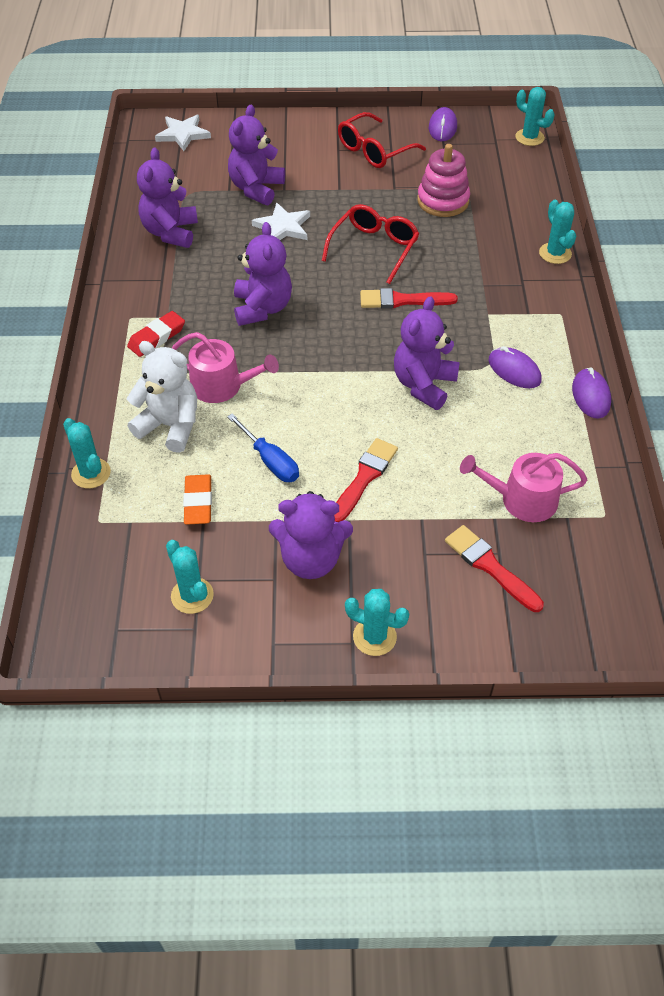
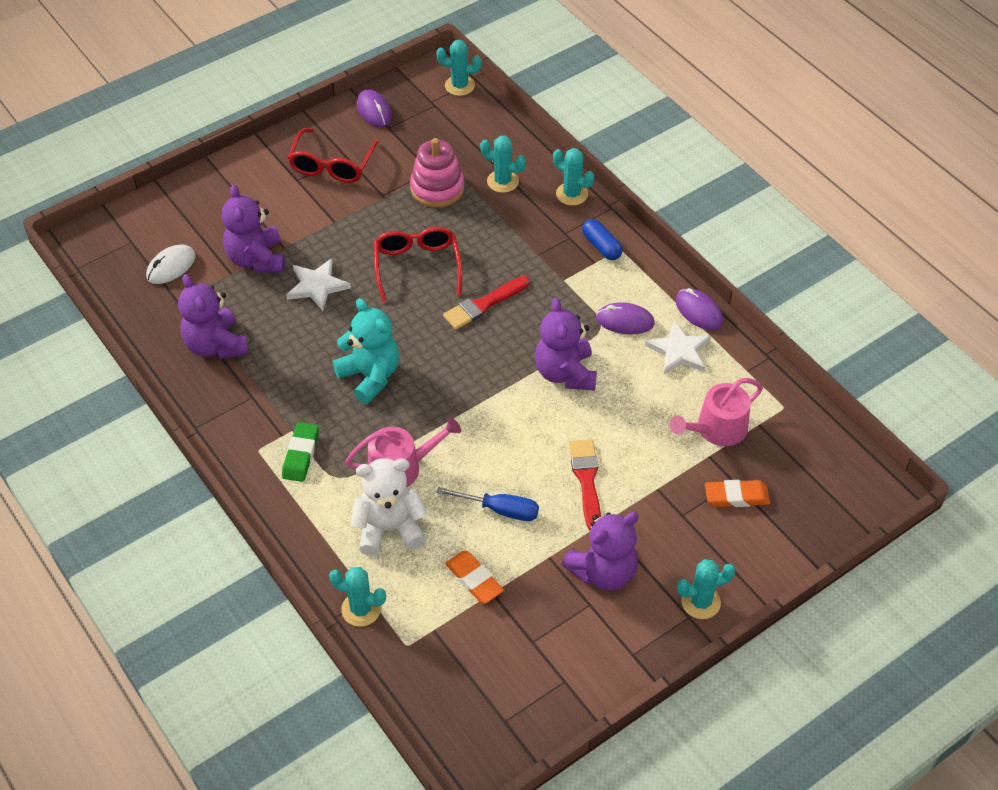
camera: 35 degrees left, 0 degrees up
red eraser [127,311,185,357] -> green eraser [282,422,319,482]
white star [155,115,211,151] -> white star moved to [645,320,711,375]
turquoise cactus [166,540,214,614] -> turquoise cactus moved to [480,136,526,193]
purple teddy bear [234,222,292,326] -> turquoise teddy bear [332,298,399,404]
red brush [445,525,544,612] -> orange eraser [705,480,770,507]
none -> white mouse [146,244,196,284]
none -> blue capsule [582,219,623,260]

